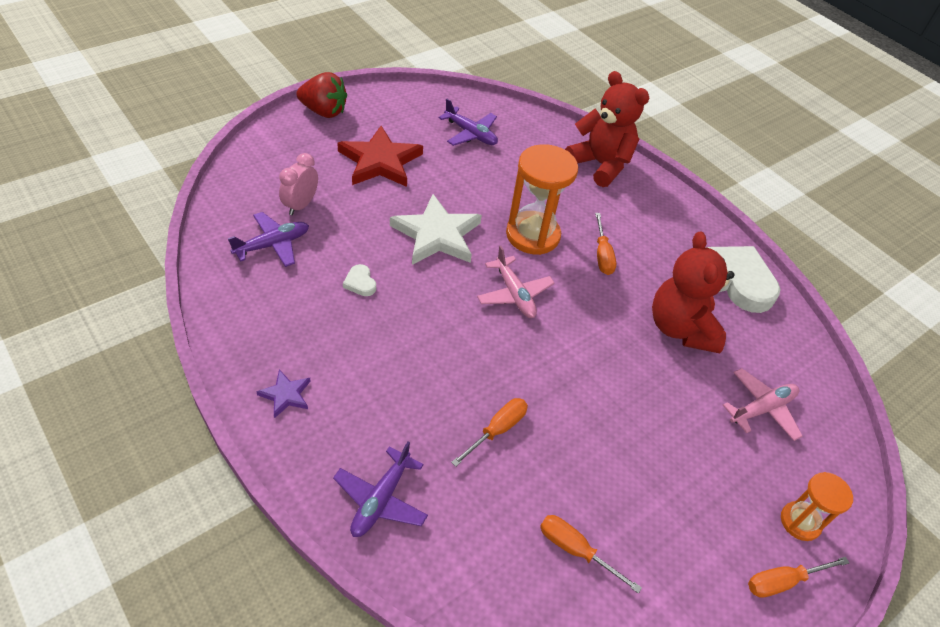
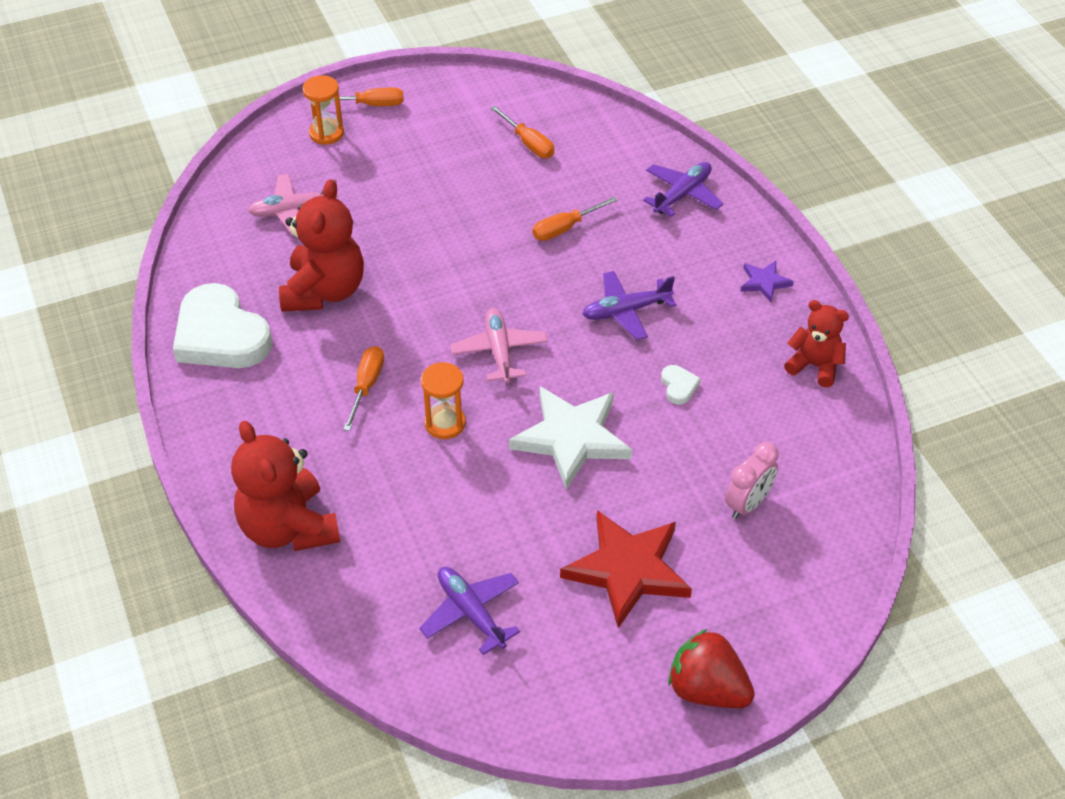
camera: 160 degrees left, 0 degrees up
purple plane [228,212,309,267] -> purple plane moved to [583,271,676,340]
orange hourglass [506,144,578,255] -> orange hourglass [421,362,466,439], size x0.57
none -> red teddy bear [784,300,849,387]

